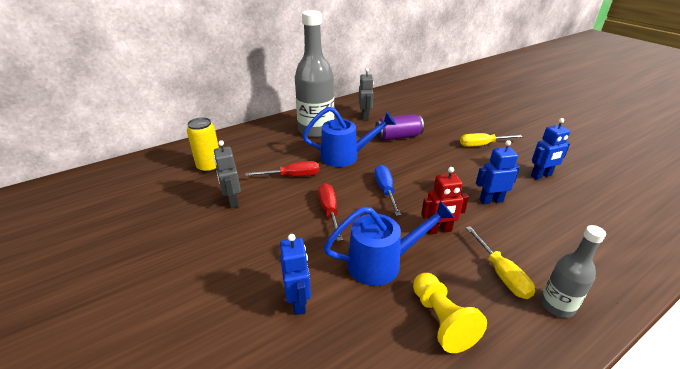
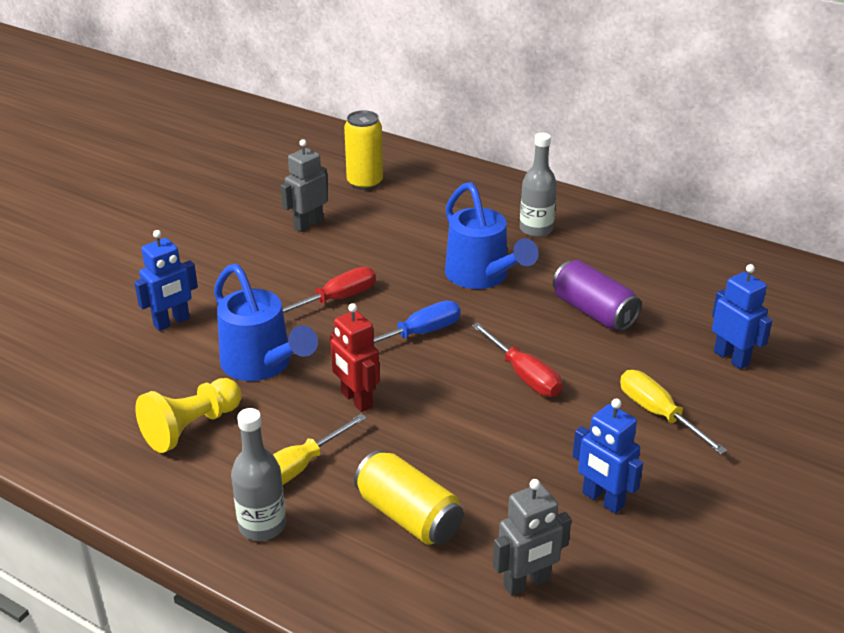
camera: 65 degrees right, 0 degrees up
red screwdriver [245,161,319,177] -> red screwdriver moved to [472,323,562,397]
grey bottle [295,10,334,138] -> grey bottle [520,133,557,237], size x0.52
grey robot [359,68,374,120] -> grey robot moved to [493,479,572,596]
blue robot [476,140,520,204] -> blue robot moved to [712,264,773,370]
none -> yellow can [354,450,463,545]

